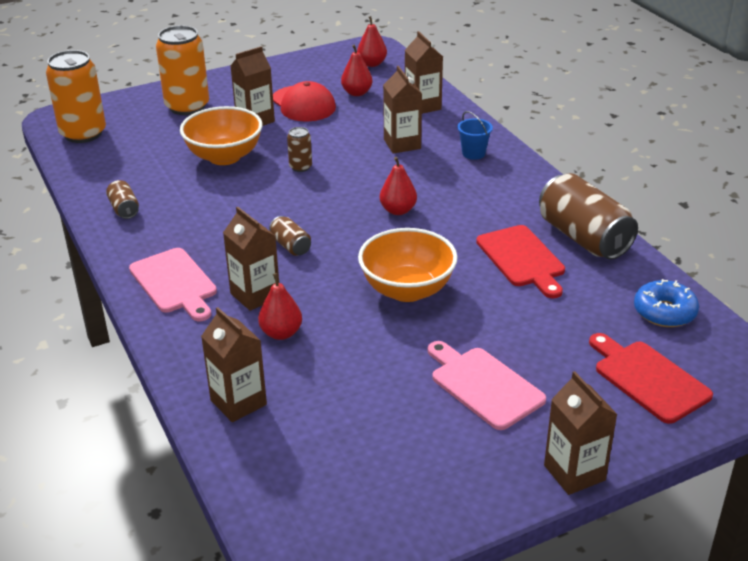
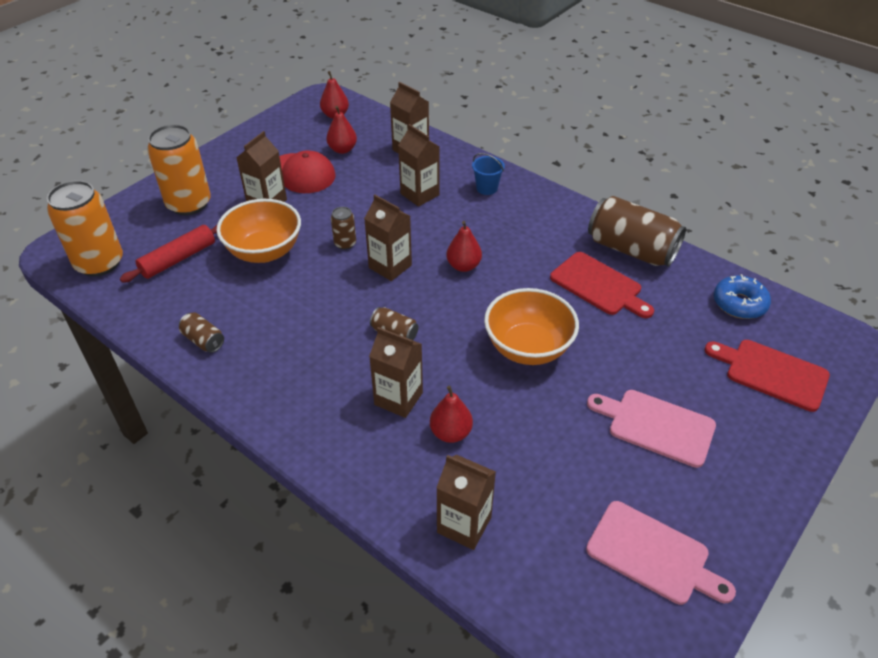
camera: 25 degrees left, 10 degrees up
pink cutting board [129,248,217,321] -> pink cutting board moved to [586,501,736,605]
brown carton [544,371,618,495] -> brown carton moved to [364,195,412,281]
none -> red rolling pin [120,225,217,283]

